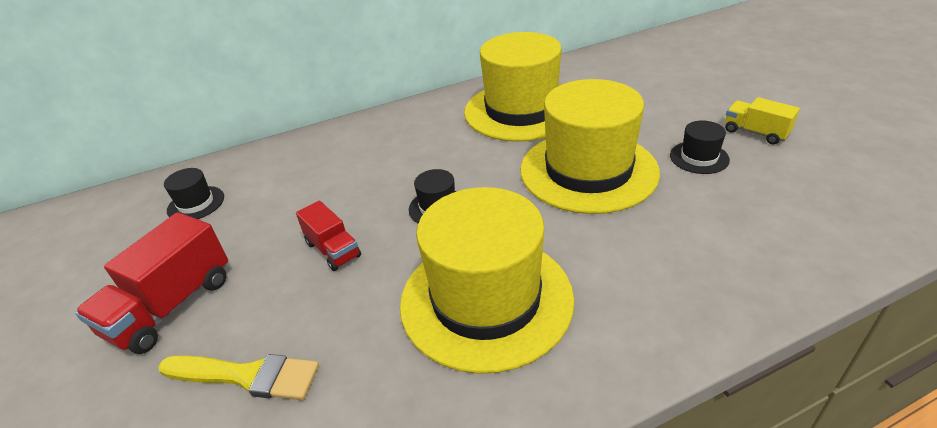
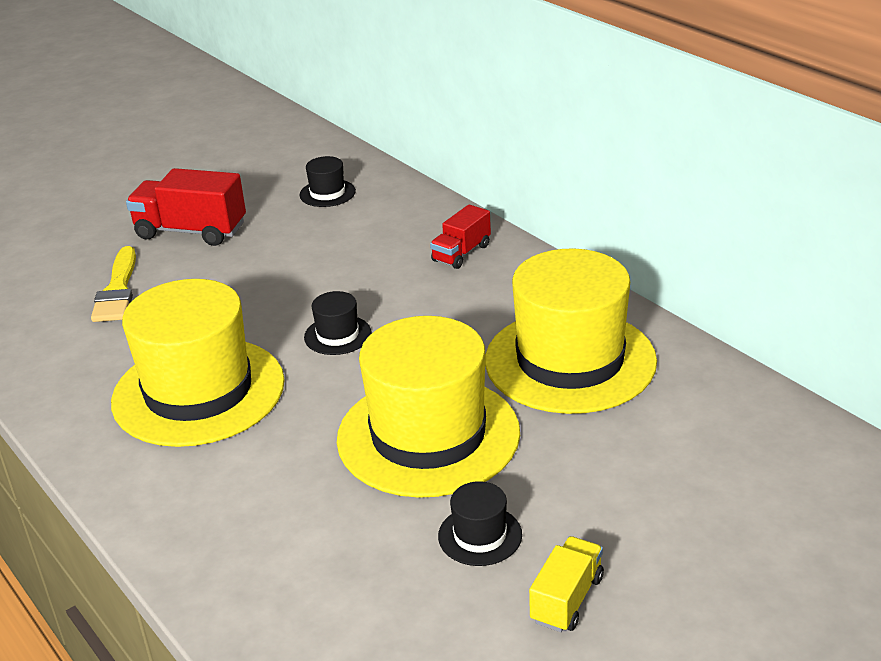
camera: 75 degrees right, 5 degrees down
red truck [296,200,361,271] -> red truck moved to [430,204,491,269]

